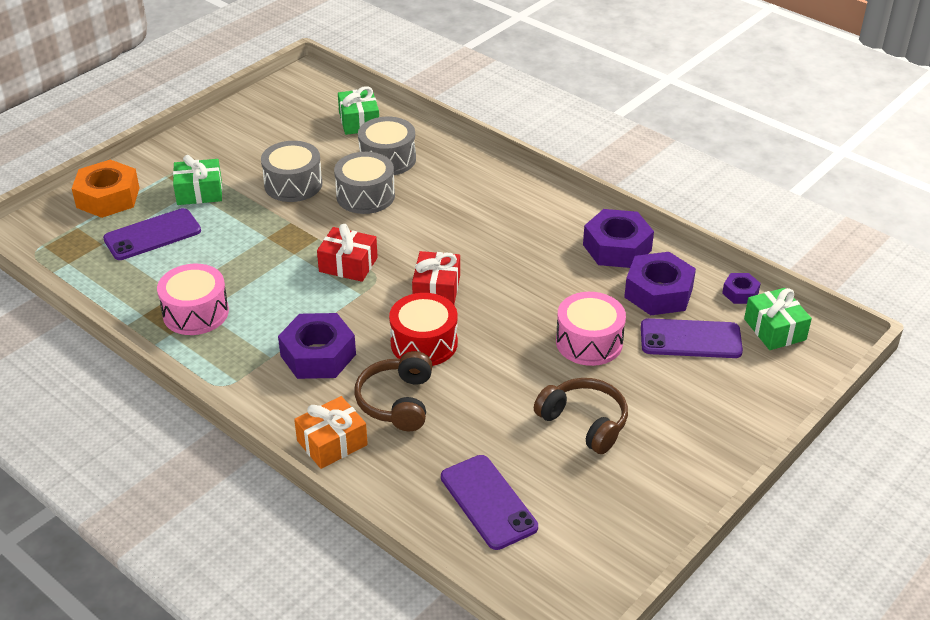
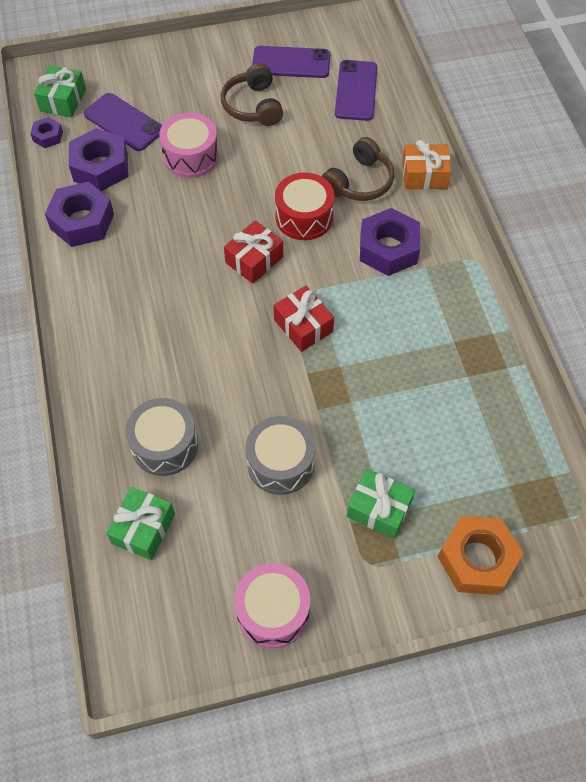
camera: 145 degrees left, 20 degrees up
purple phone [103,208,201,260] -> purple phone moved to [252,46,330,78]
pink drum [157,264,229,335] -> pink drum moved to [234,563,310,648]
grey drum [334,152,395,214] -> none

